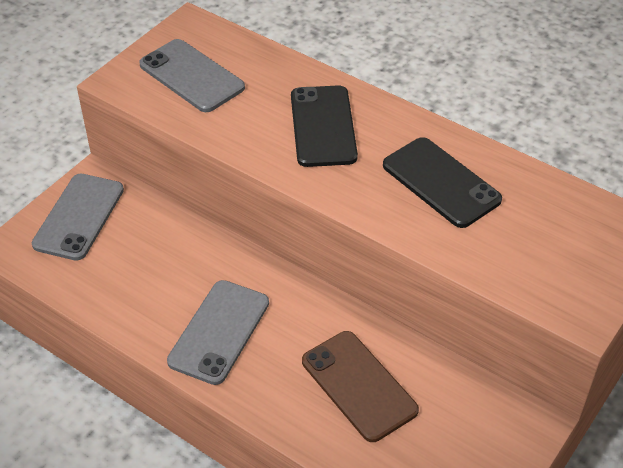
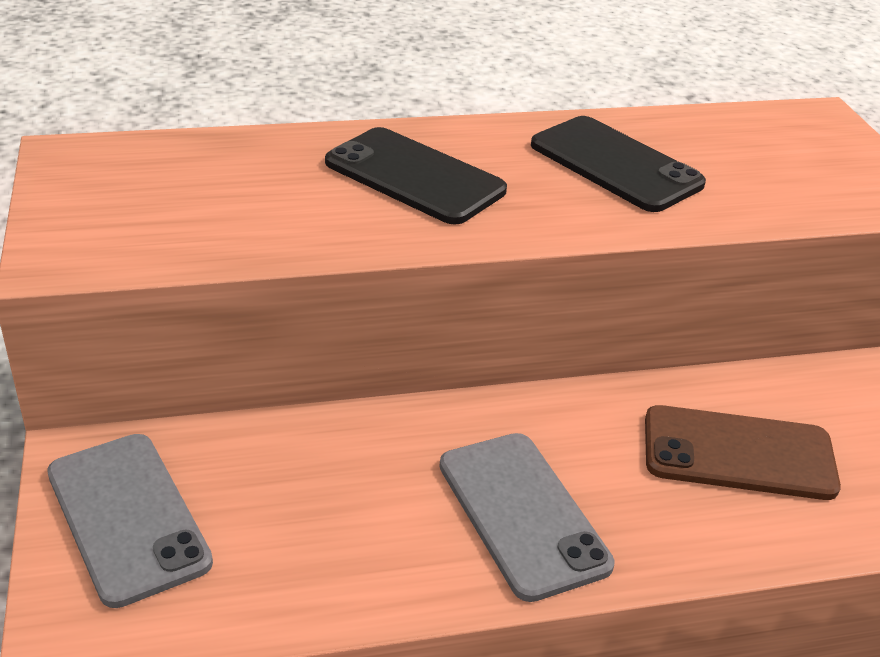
camera: 50 degrees left, 10 degrees down
grey phone [139,39,245,112] -> none
black phone [383,137,502,228] -> black phone turned 45 degrees clockwise [531,116,706,212]

